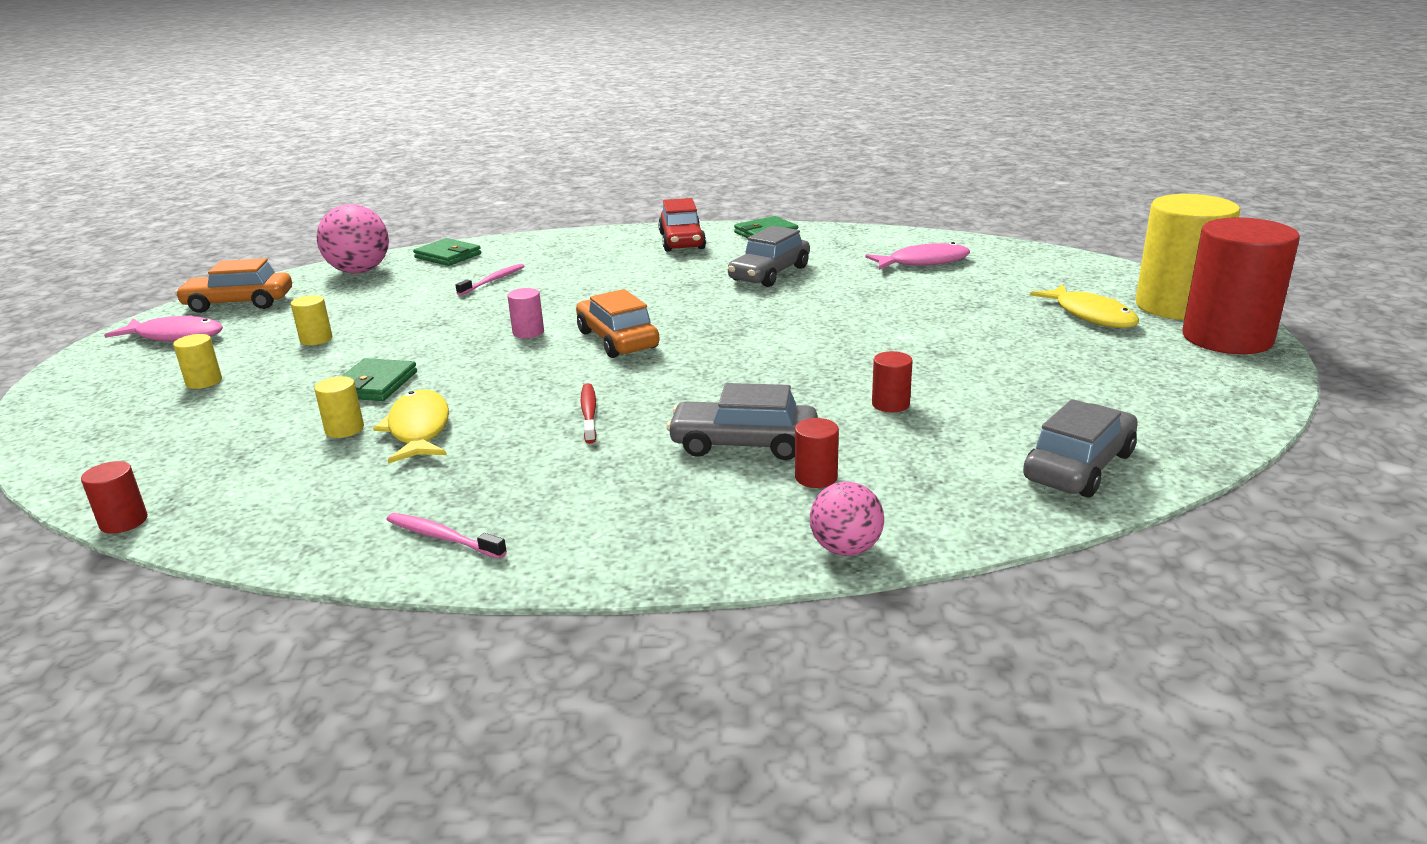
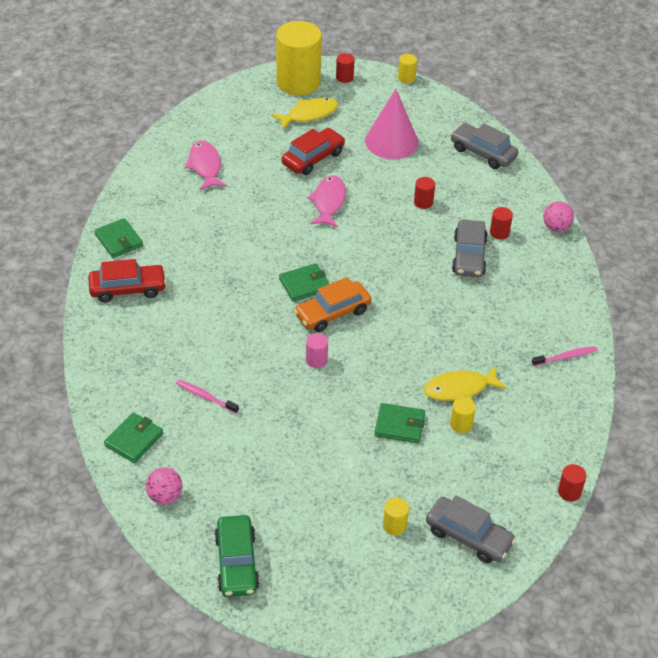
camera: 95 degrees left, 20 degrees up
pink fish [104,315,223,341] -> pink fish moved to [307,175,346,228]
orange car [175,258,292,313] -> green car [214,515,260,597]
yellow cylinder [291,295,332,345] -> yellow cylinder moved to [398,54,417,83]
pink ball [317,204,389,274] -> pink ball [146,468,183,504], size x0.60
pink toothbrush [387,513,507,559] -> pink toothbrush turned 135 degrees counterclockwise [532,346,597,366]
red toothbrush [580,383,597,444] -> none
grey car [728,226,810,287] -> grey car moved to [426,495,516,563]
red cylinder [1182,217,1300,354] -> red cylinder [336,53,355,83], size x0.40
none -> green wallet [279,263,329,302]
none -> red car [281,128,345,175]
none -> pink cone [365,89,419,159]

